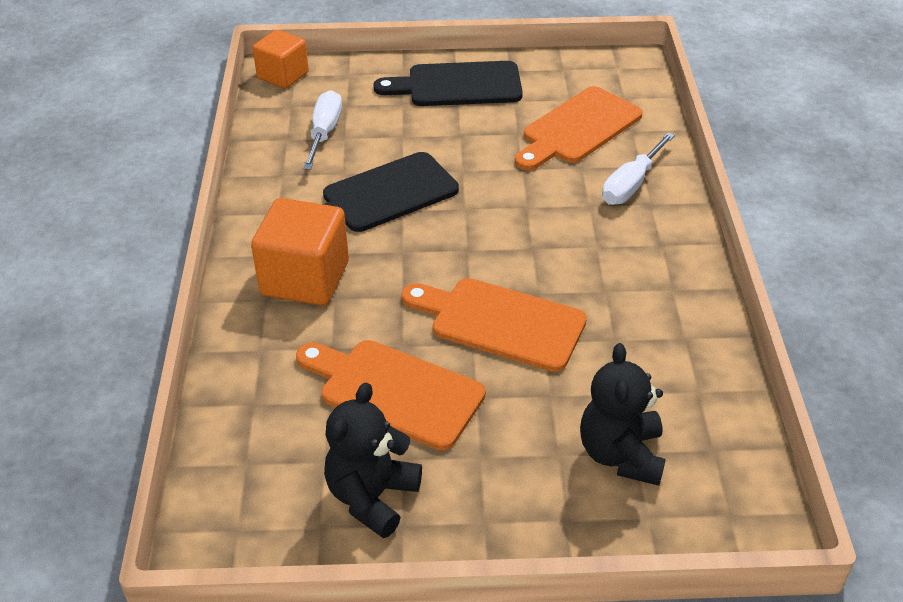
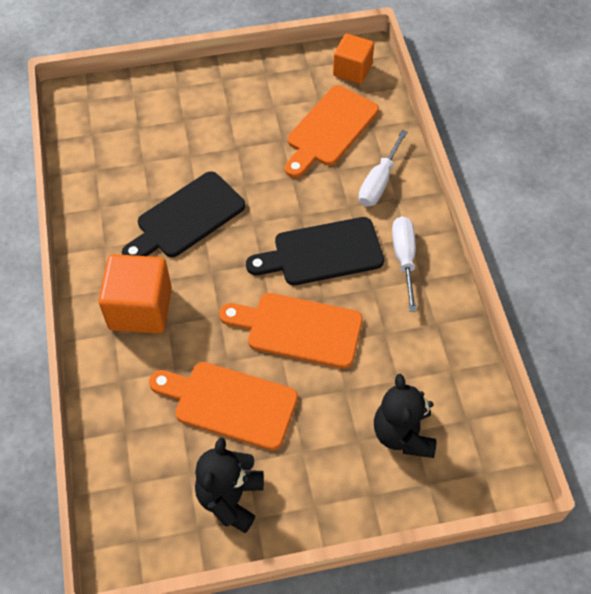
camera: 10 degrees left, 15 degrees up
orange cube [253,30,309,88] -> orange cube moved to [333,34,374,84]
white screwdriver [303,90,342,170] -> white screwdriver moved to [392,216,417,312]
black cutting board [373,61,523,106] -> black cutting board moved to [246,217,384,285]

